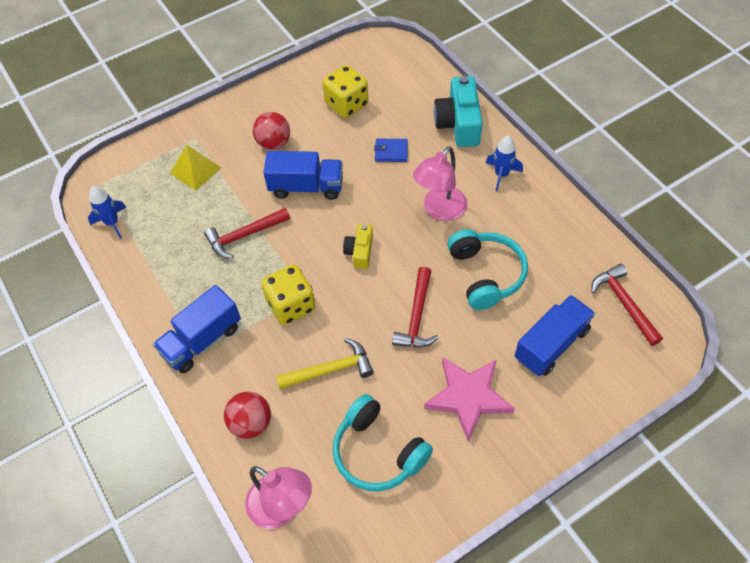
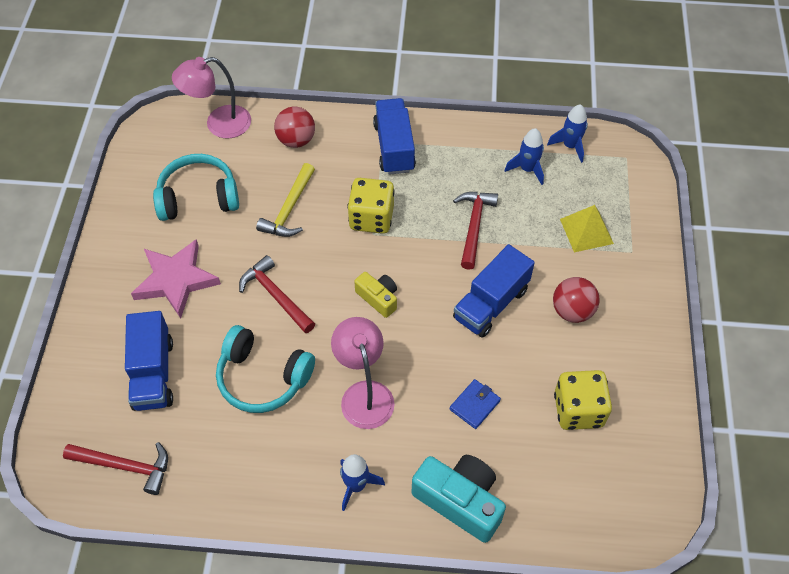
camera: 125 degrees right, 0 degrees up
none -> blue rocket [504,128,544,185]

